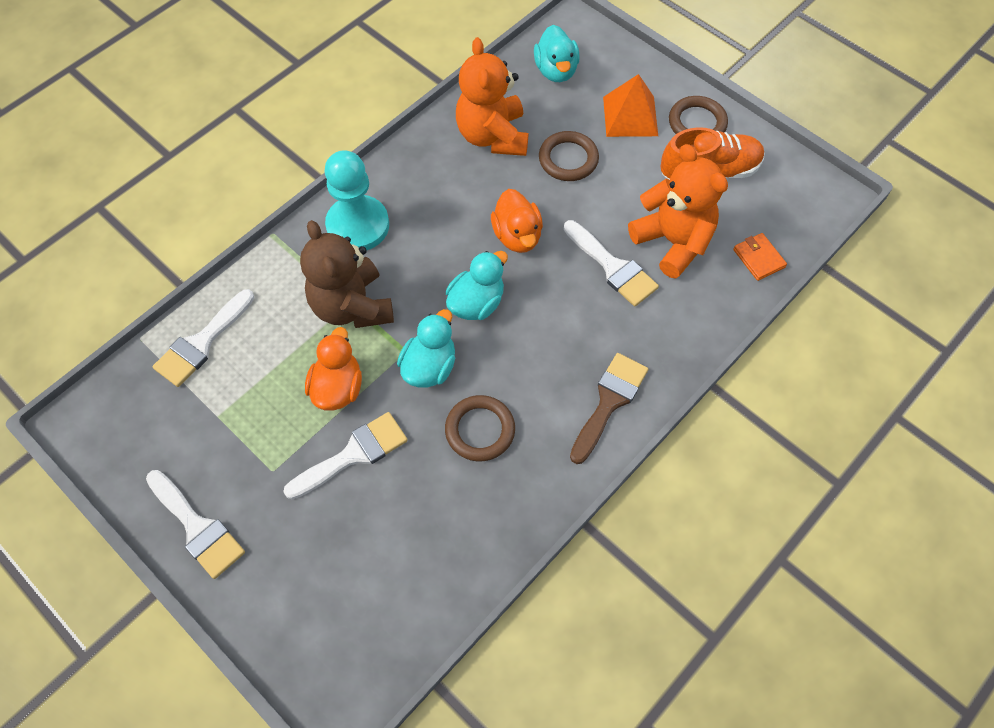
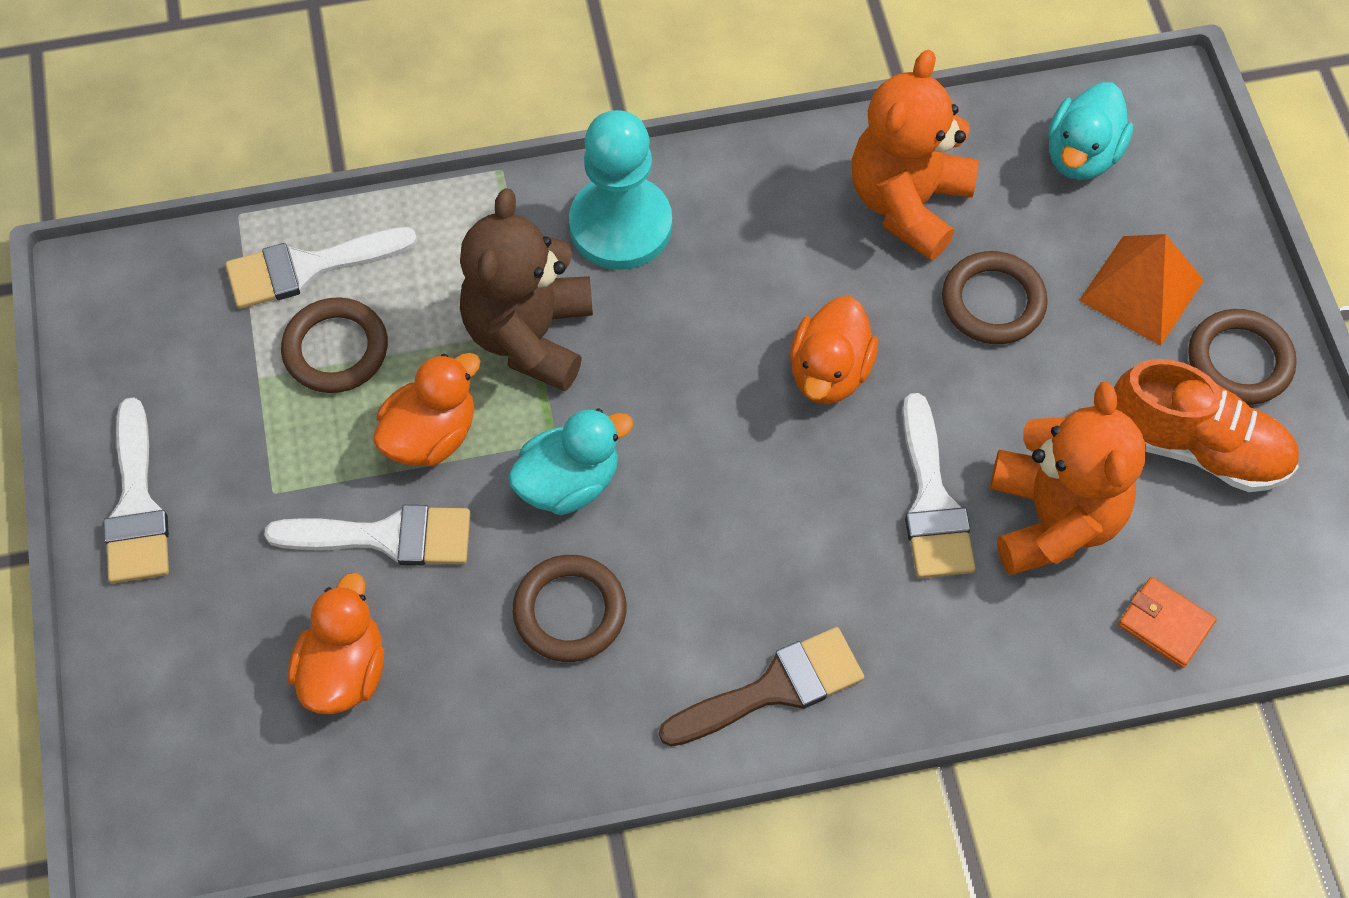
camera: 35 degrees right, 0 degrees up
turquoise duck [446,251,508,320] -> none
orange wallet [733,233,787,281] -> orange wallet turned 60 degrees counterclockwise [1118,577,1216,668]
none -> brown ring [281,297,388,393]
none -> orange duck [288,573,384,714]

